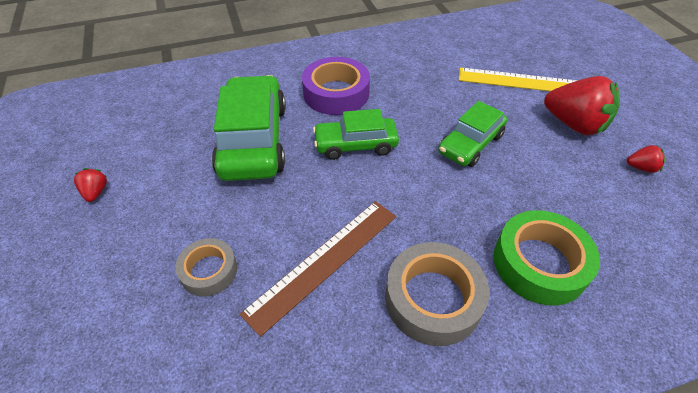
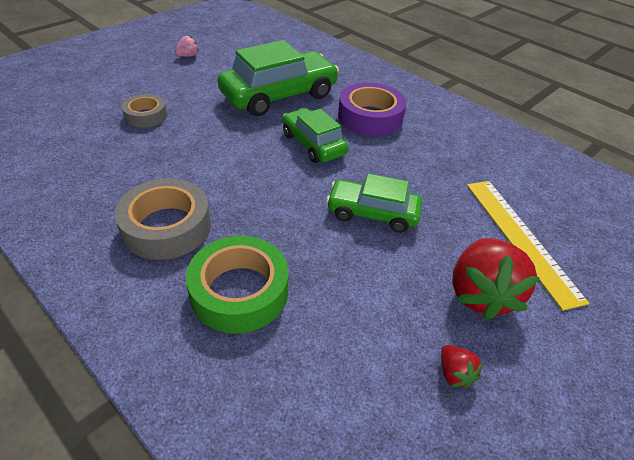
camera: 60 degrees right, 5 degrees down
red strawberry [74,168,107,202] -> pink strawberry [175,35,199,57]
brown ruler [240,201,396,337] -> none

